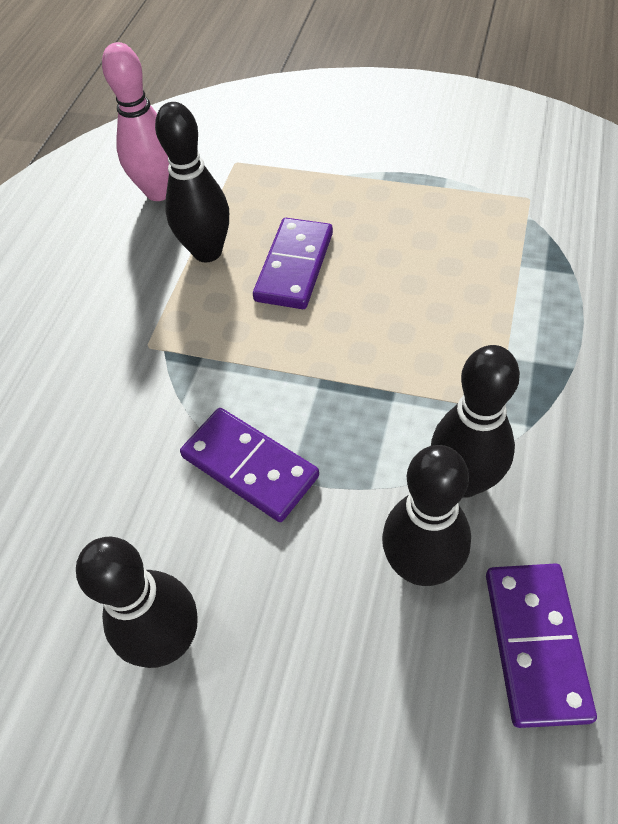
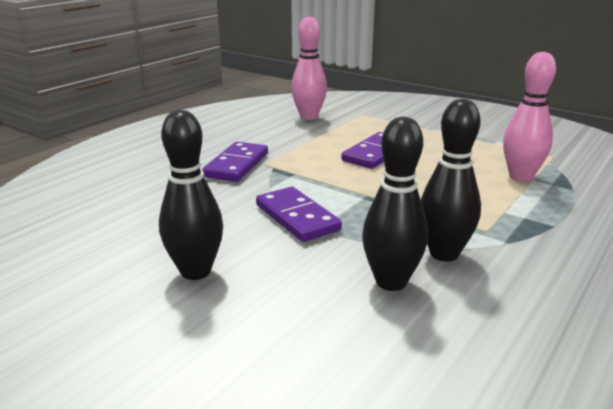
camera: 15 degrees right, 30 degrees down
black bowling pin [155,102,229,262] -> none
purple domino [486,563,597,728] -> purple domino moved to [202,142,268,182]
none -> pink bowling pin [503,52,556,182]

